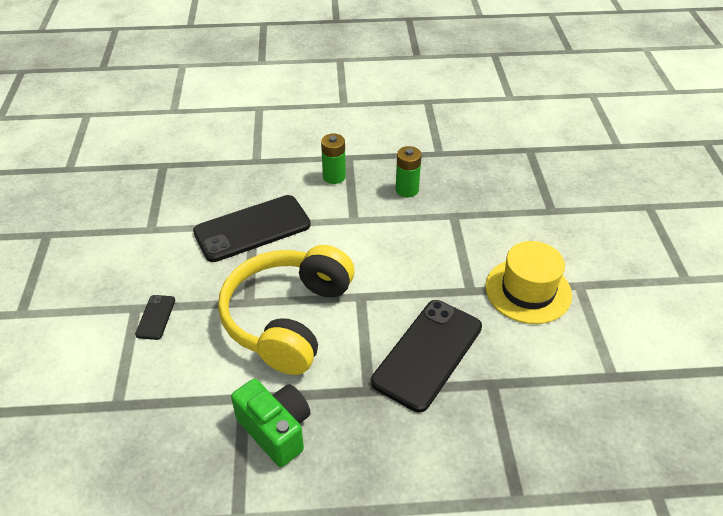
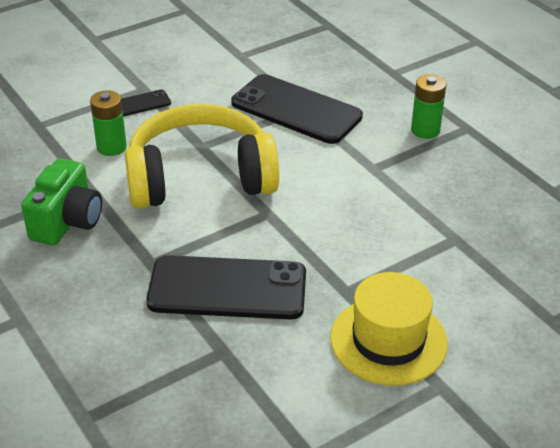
camera: 60 degrees right, 5 degrees down
green battery [396,146,422,197] -> green battery moved to [90,90,127,156]

